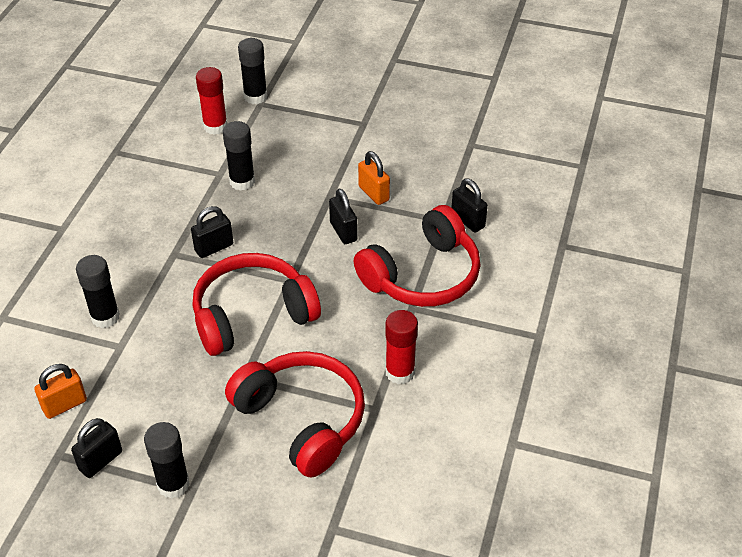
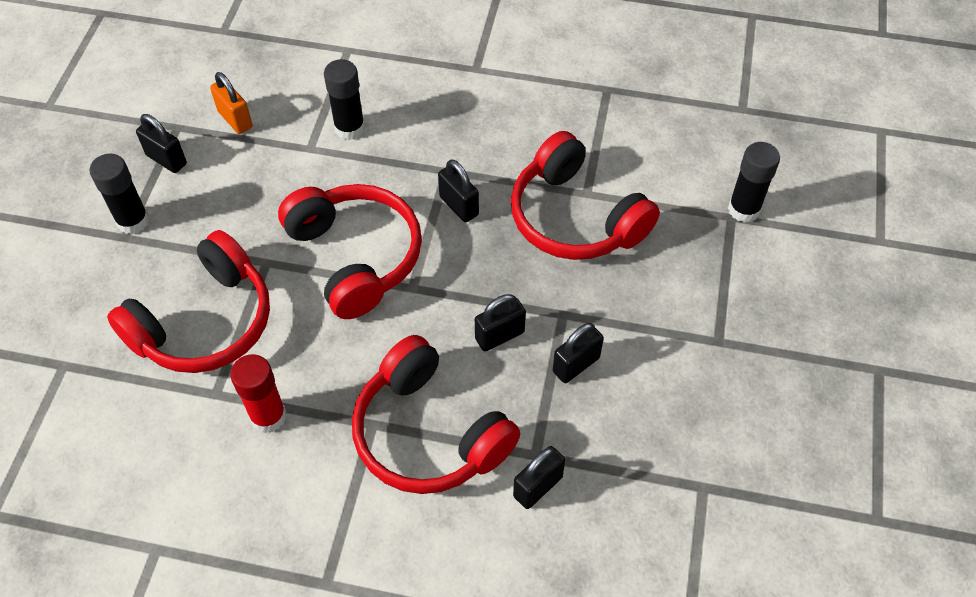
camera: 85 degrees right, 10 degrees up
red glue stick [196,67,227,135] -> none
black glue stick [223,121,255,191] -> red headphones [511,131,660,260]
orange padlock [358,151,390,205] -> black padlock [553,323,604,383]

